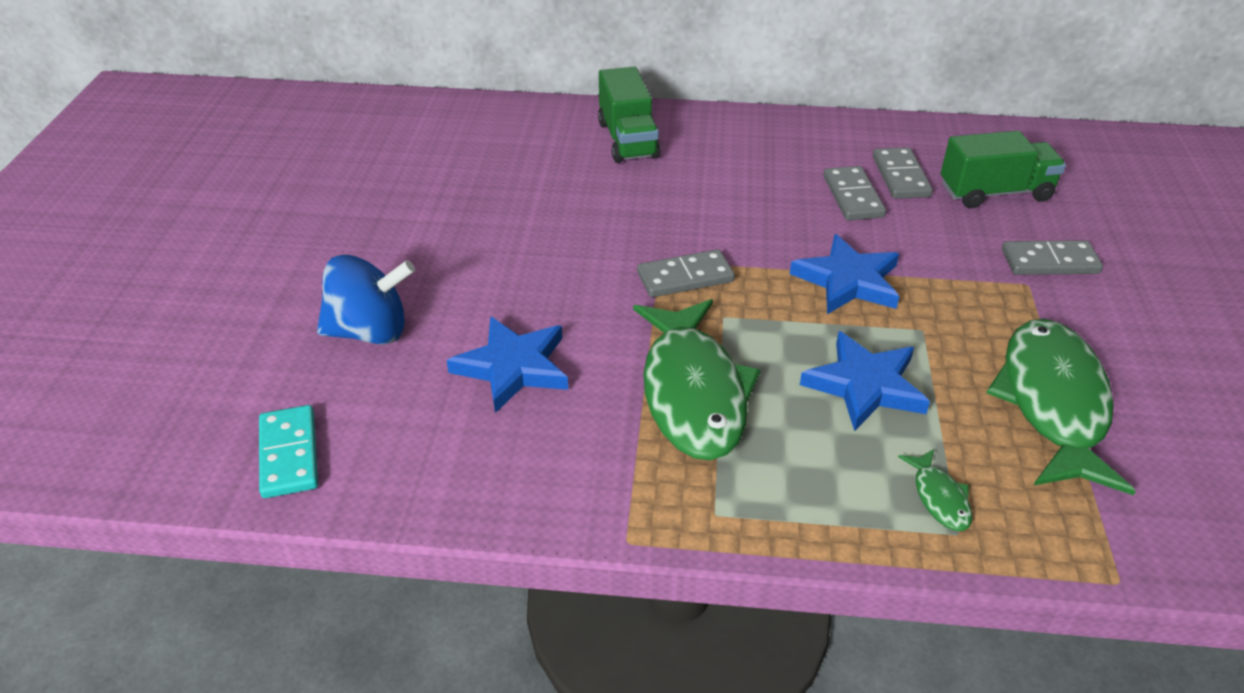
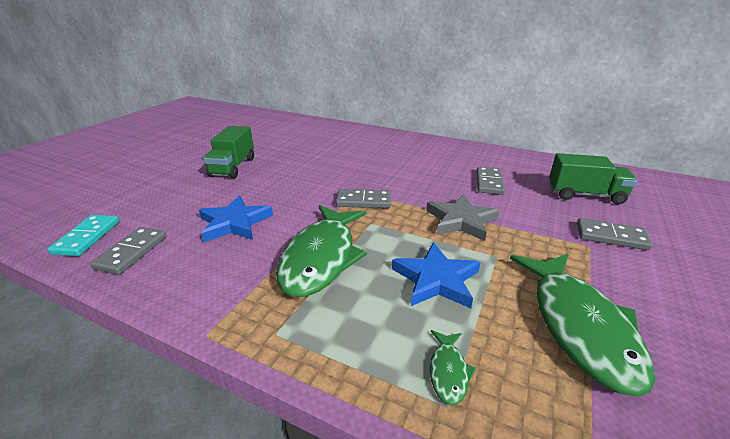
camera: 20 degrees right, 10 degrees down
blue spinning top [317,255,415,345] -> none
green truck [598,67,661,163] -> green truck moved to [203,126,254,178]
blue star [790,234,899,314] -> grey star [426,194,500,241]
grey domino [873,147,933,199] -> grey domino moved to [90,227,167,275]
green fish [986,319,1136,495] -> green fish turned 150 degrees clockwise [510,254,656,397]

